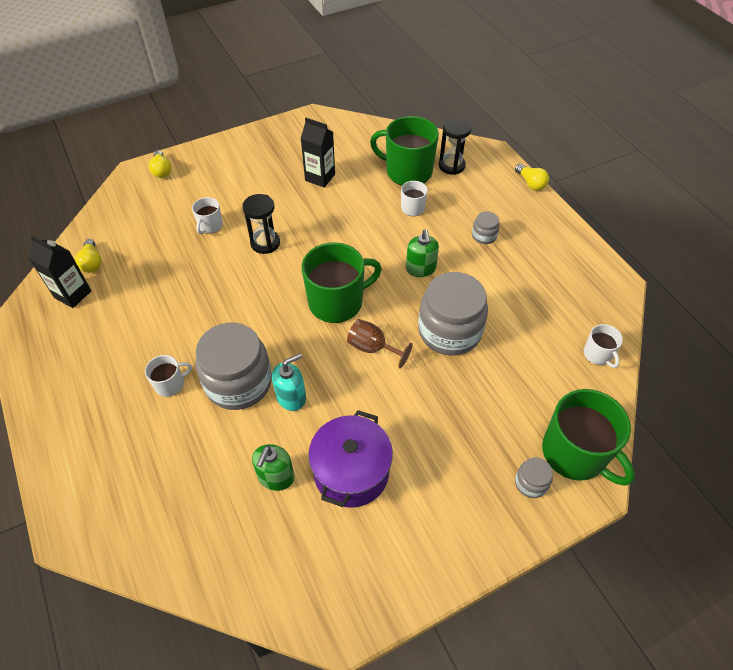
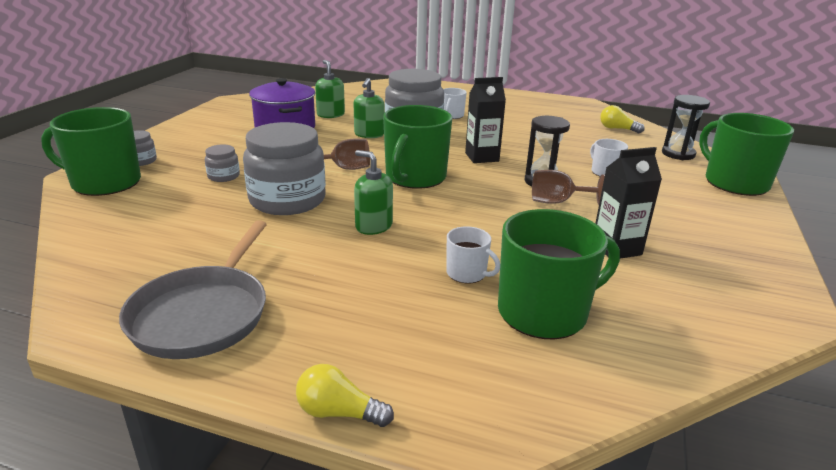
camera: 135 degrees right, 25 degrees down
black carton [28,236,91,308] -> black carton moved to [465,77,506,163]
yellow light bulb [149,150,171,178] -> green mug [699,113,794,196]
turquoise soap dispenser [272,353,306,411] -> green soap dispenser [354,78,385,138]
black hourglass [439,118,471,175] -> black hourglass moved to [662,95,710,160]
grey jar [472,211,500,244] -> grey jar moved to [205,144,240,182]
white mug [584,324,623,368] -> none
none -> grey pan [119,220,267,359]
none -> brown goblet [532,170,605,205]

